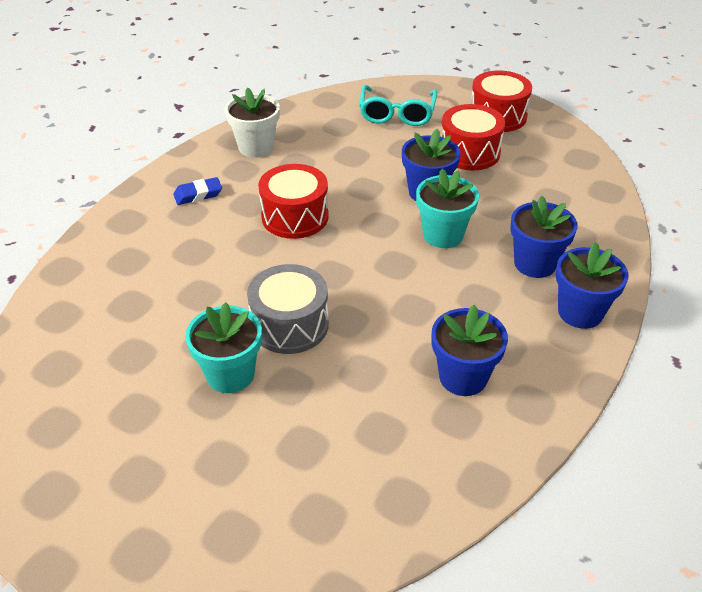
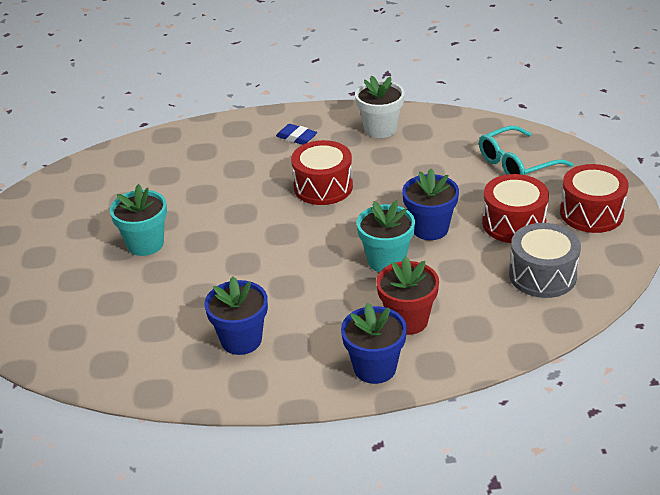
camera: 55 degrees right, 5 degrees down
grey drum [247,264,329,354] -> grey drum moved to [509,223,581,298]
blue flower pot [510,196,578,278] -> red flower pot [376,256,439,335]

